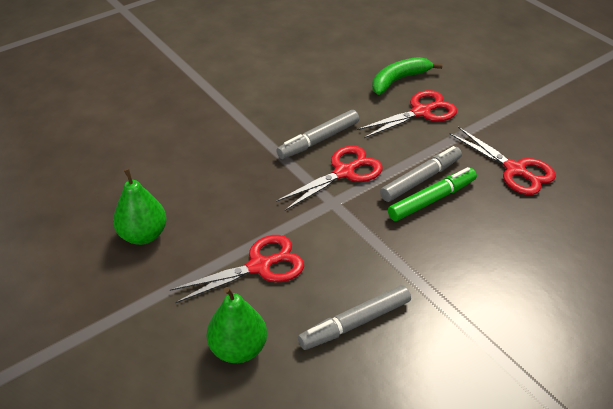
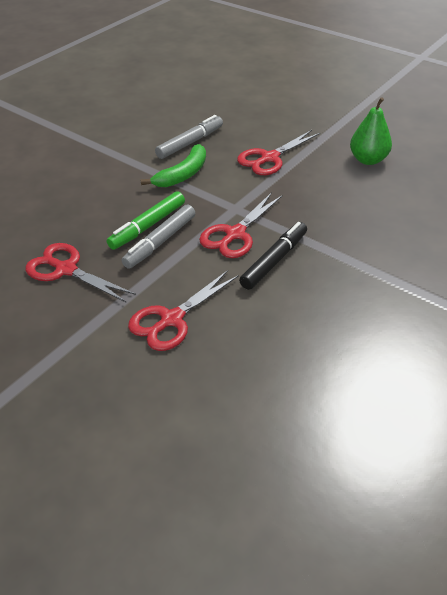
camera: 165 degrees right, 0 degrees up
green pear [207,287,267,363] -> none
grey marker [276,110,359,159] -> black marker [239,222,307,290]
green banana [372,57,443,95] -> green banana moved to [140,144,206,187]

